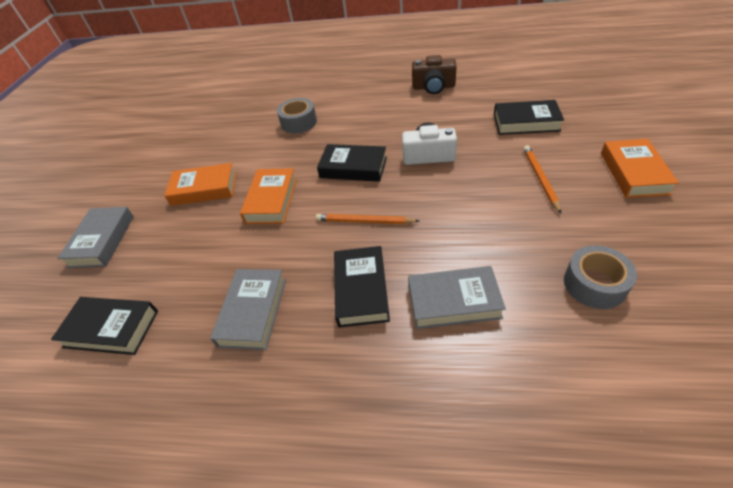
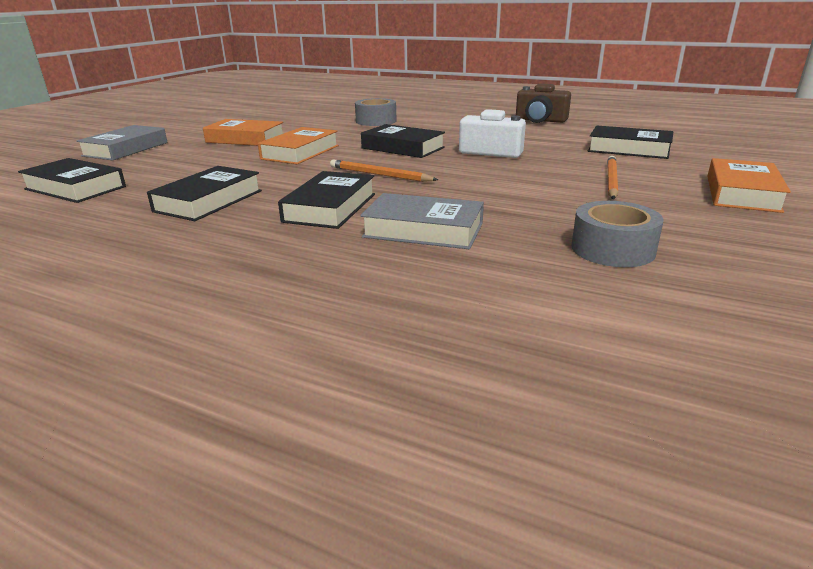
camera: 15 degrees right, 20 degrees down
grey book [210,269,286,350] -> black book [147,166,262,221]

